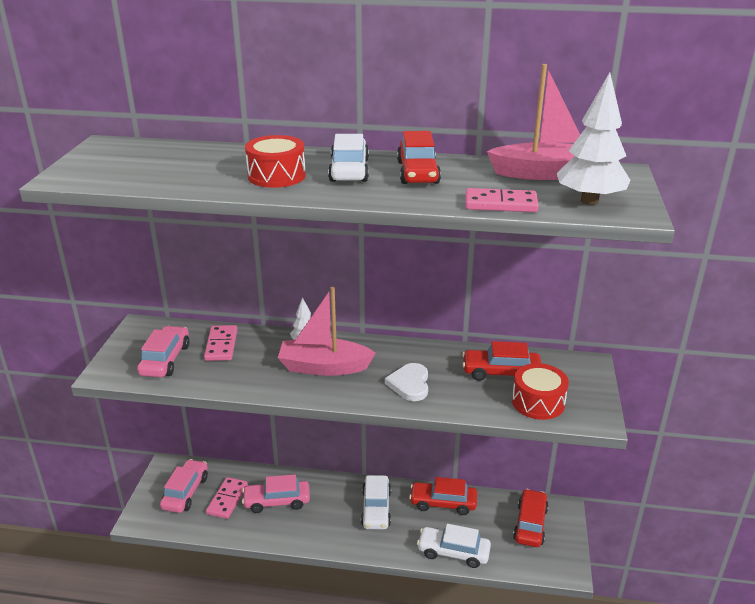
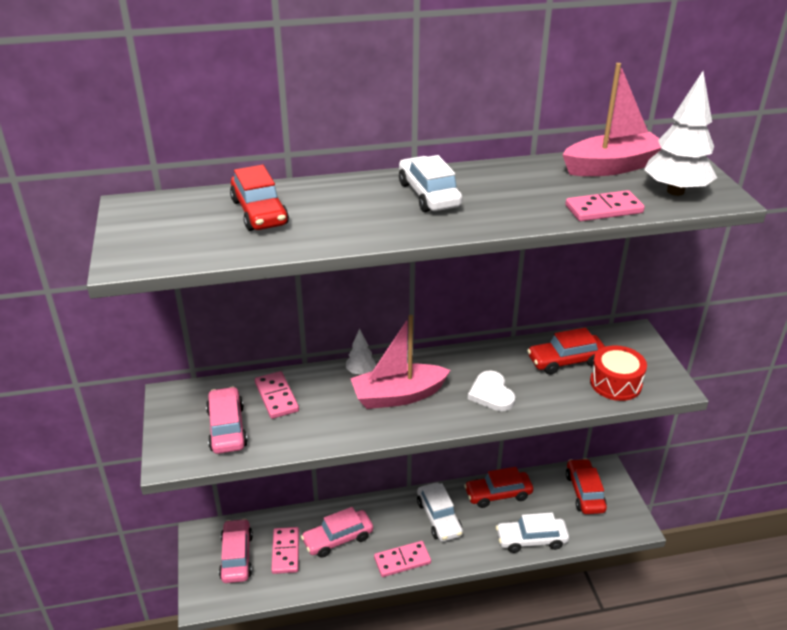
camera: 20 degrees left, 5 degrees up
red drum [245,135,306,188] -> none
red car [397,131,441,184] -> red car moved to [230,164,289,231]
none -> pink domino [374,541,431,577]

